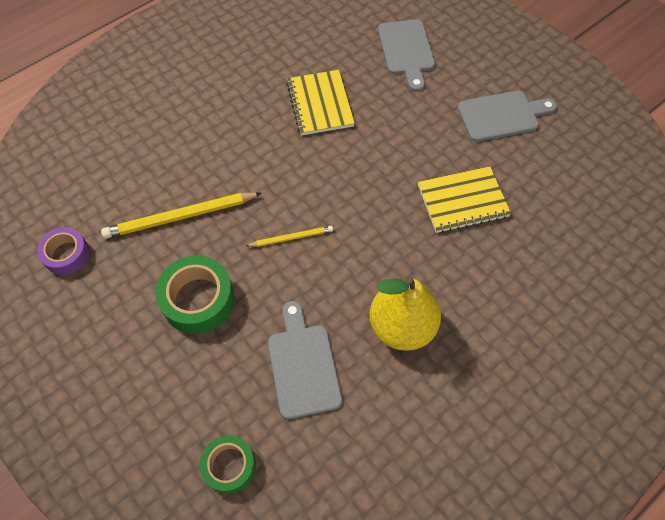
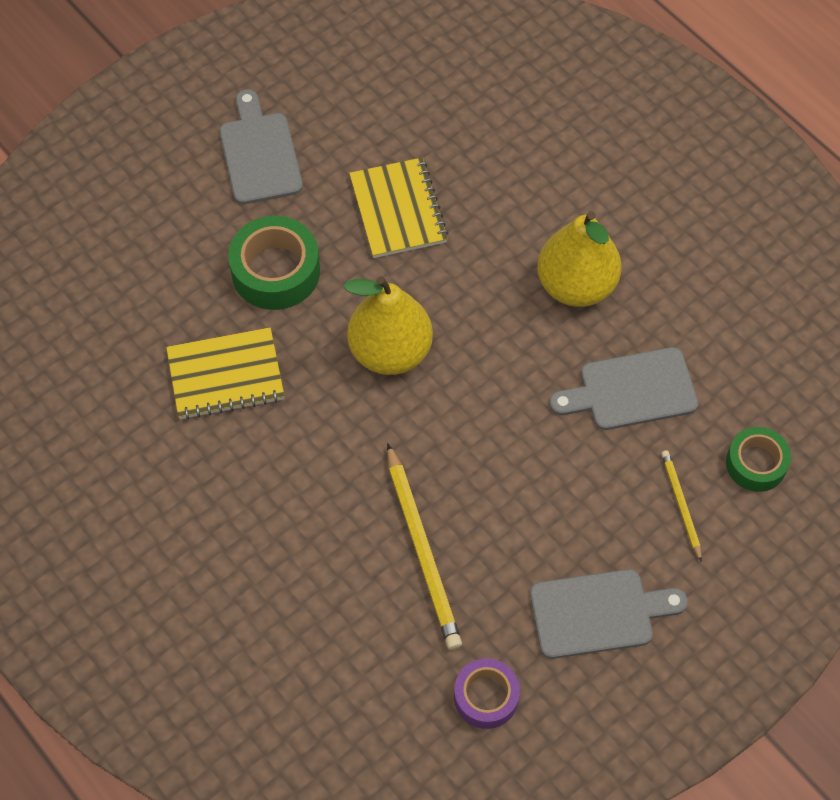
camera: 90 degrees left, 0 degrees up
green tape [155,256,235,334] -> green tape moved to [228,216,320,310]
yellow pencil [246,226,333,247] -> yellow pencil moved to [661,450,702,562]
grey cutting board [378,19,435,92] -> grey cutting board moved to [530,569,688,659]
none -> yellow pear [344,276,433,375]

